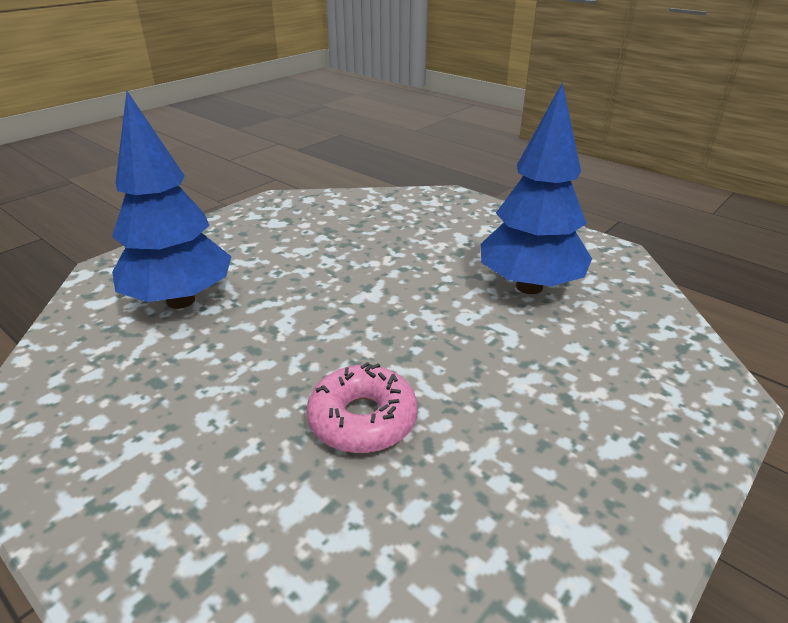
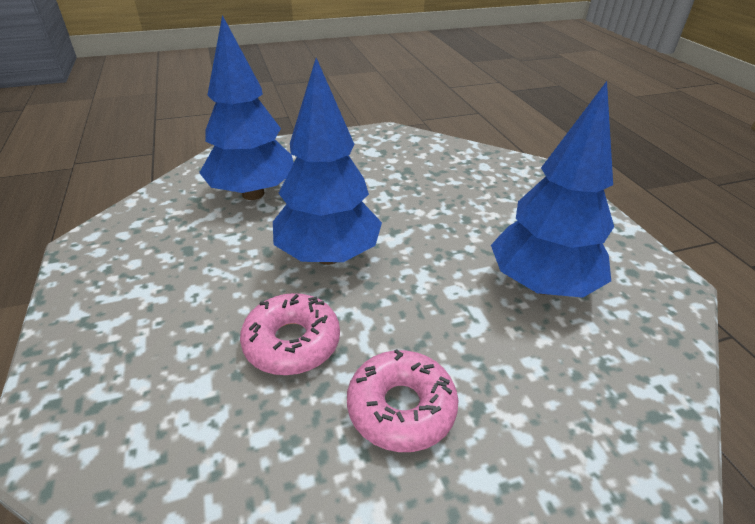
camera: 30 degrees right, 5 degrees up
none -> blue tree [273,58,382,265]
none -> pink donut [347,349,458,452]

